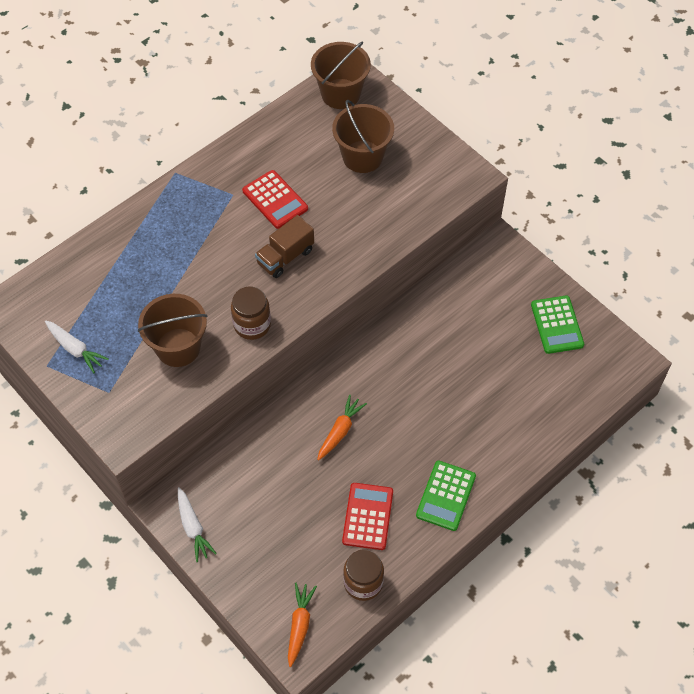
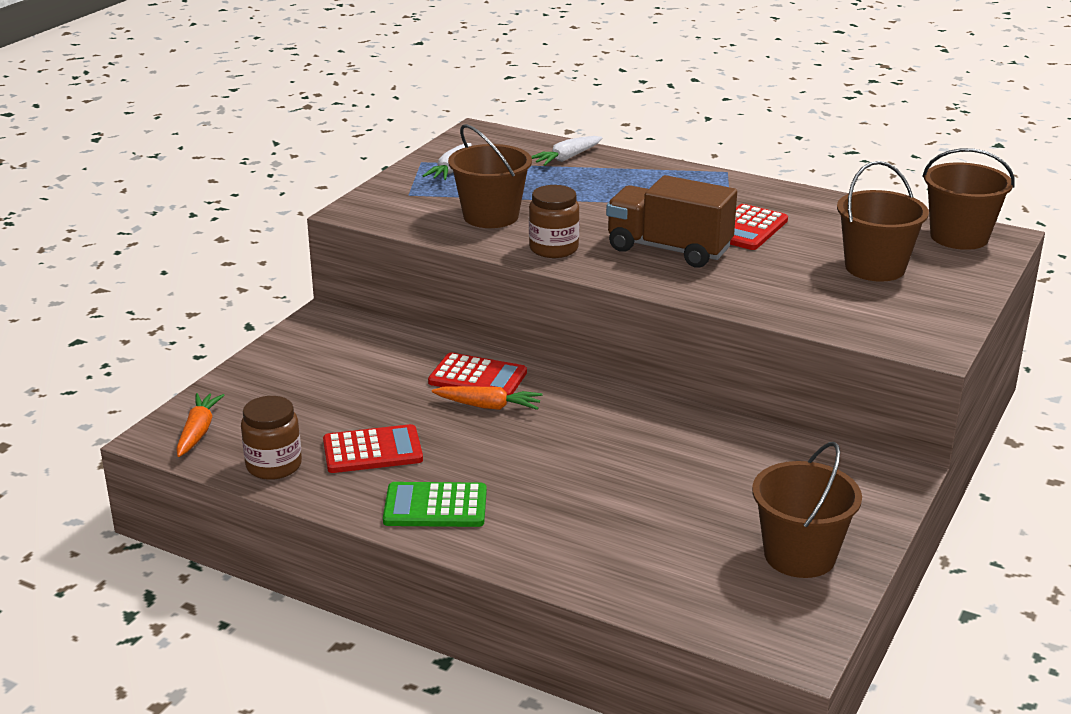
camera: 70 degrees right, 30 degrees down
white carrot [178,487,217,562] -> white carrot moved to [531,136,602,166]
brown truck [255,215,314,278] -> brown truck [606,175,737,268], size x1.51
orange carrot [288,583,317,667] -> orange carrot turned 75 degrees counterclockwise [177,393,224,457]
green calculator [531,296,584,354] -> brown bucket [752,442,862,578]
none -> red calculator [428,353,527,395]

